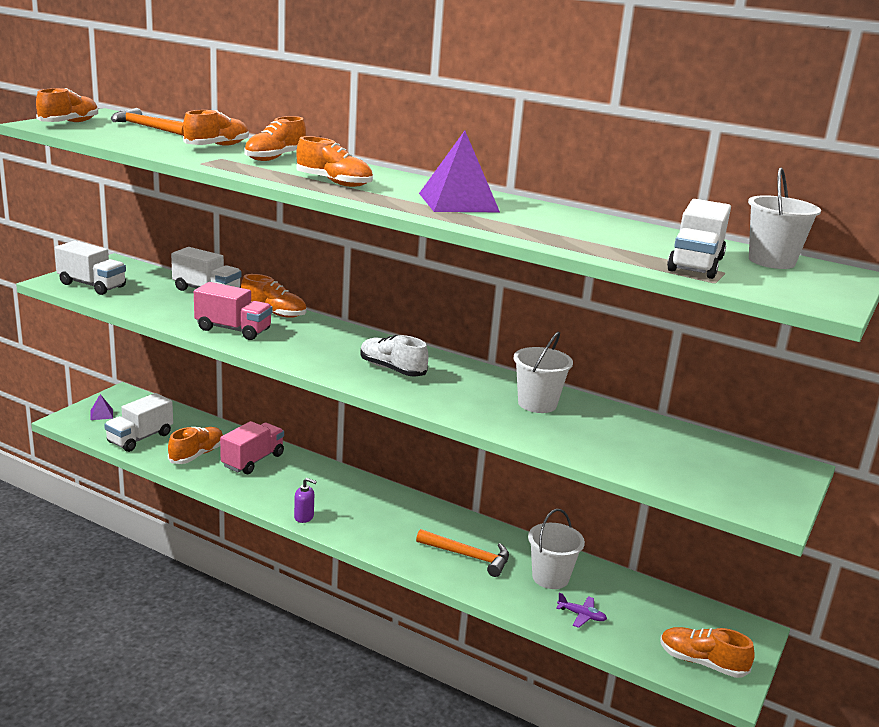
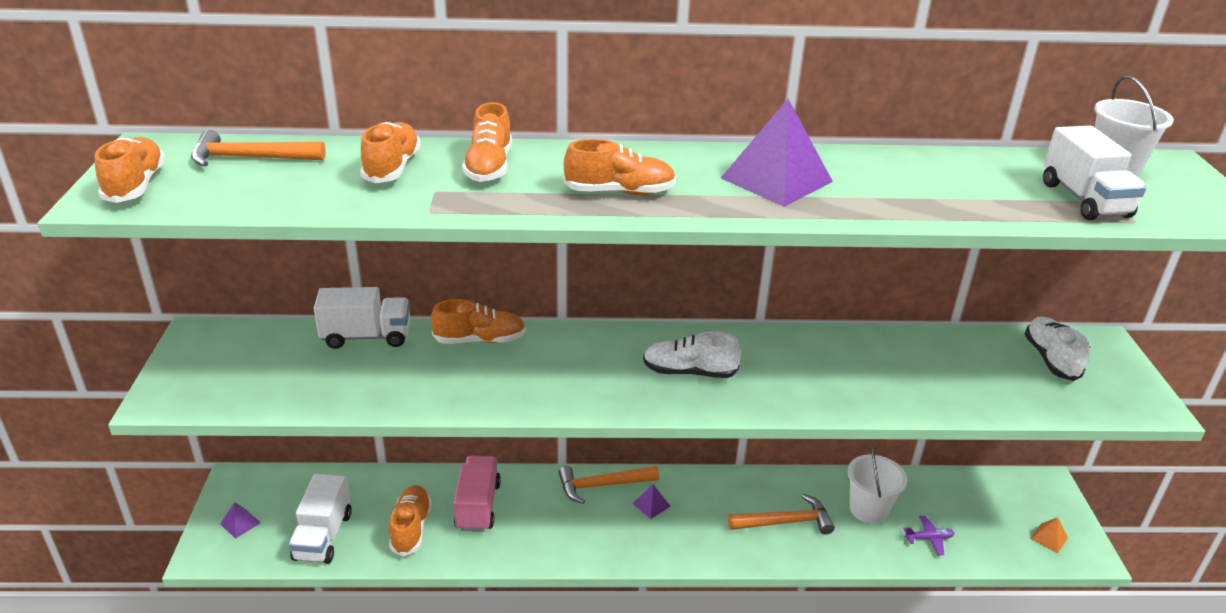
camera: 30 degrees left, 10 degrees up
white truck [55,241,126,295] -> none
pink truck [194,282,273,340] -> none
purple soap dispenser [294,478,317,523] -> none
white bucket [513,332,573,413] -> none
orange shoe [660,627,755,678] -> orange pyramid [1030,517,1068,553]
none -> orange hammer [558,466,659,504]
none -> purple pyramid [633,484,670,519]
none -> white shoe [1025,317,1089,381]

